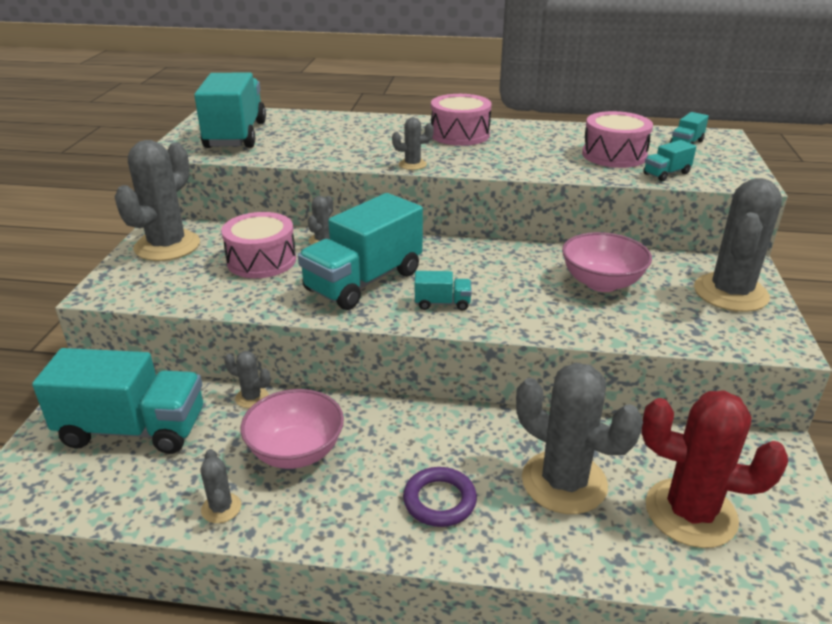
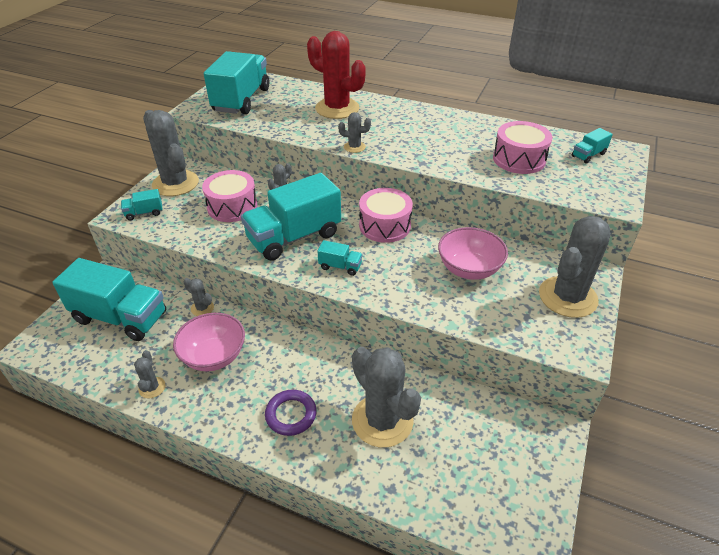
camera: 15 degrees right, 10 degrees up
grey cactus [115,140,200,261] -> grey cactus turned 75 degrees counterclockwise [143,110,199,196]
pink drum [431,94,492,146] -> pink drum moved to [359,188,413,243]
red cactus [641,391,788,548] -> red cactus moved to [307,31,365,119]
turquoise truck [643,140,696,181] -> turquoise truck moved to [121,189,163,221]

